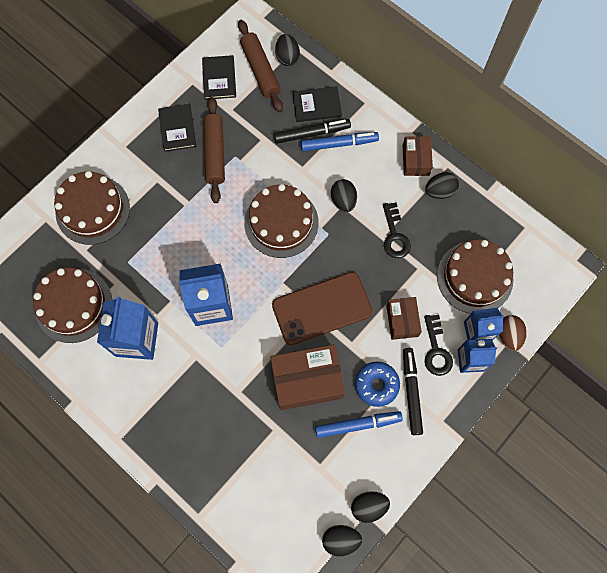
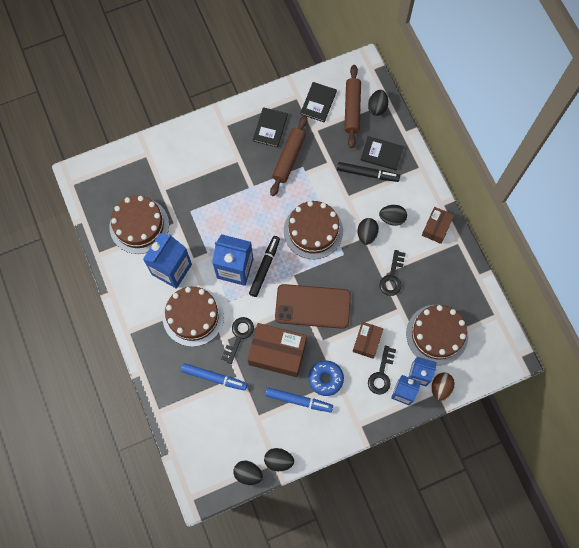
camera: 25 degrees right, 0 degrees up
brown cake [54,171,130,245] -> brown cake moved to [162,287,224,347]
blue marker [301,132,379,151] -> blue marker moved to [181,363,248,391]
black marker [403,348,423,435] -> black marker moved to [249,236,280,297]
black egg [425,172,459,199] -> black egg moved to [379,205,407,226]
none -> black key [221,317,254,364]

